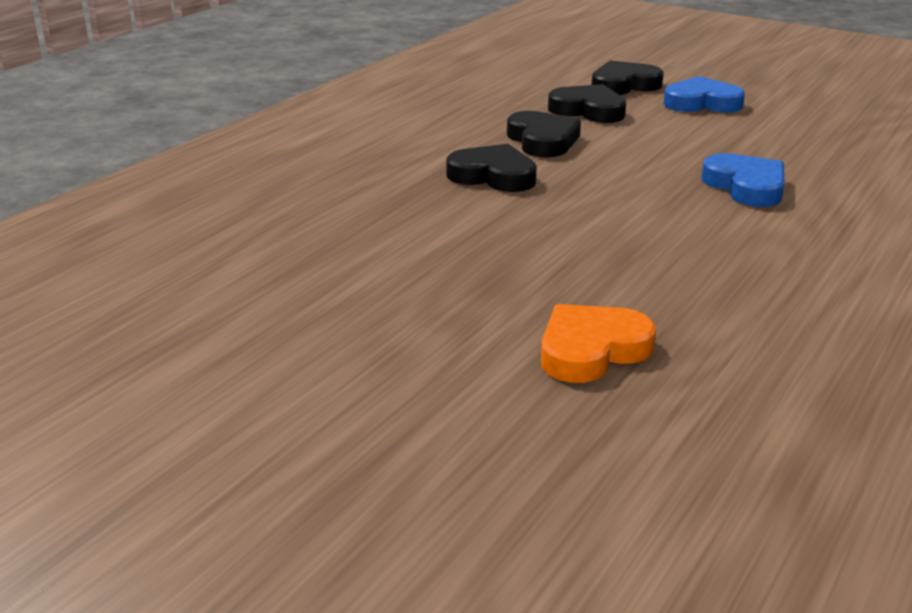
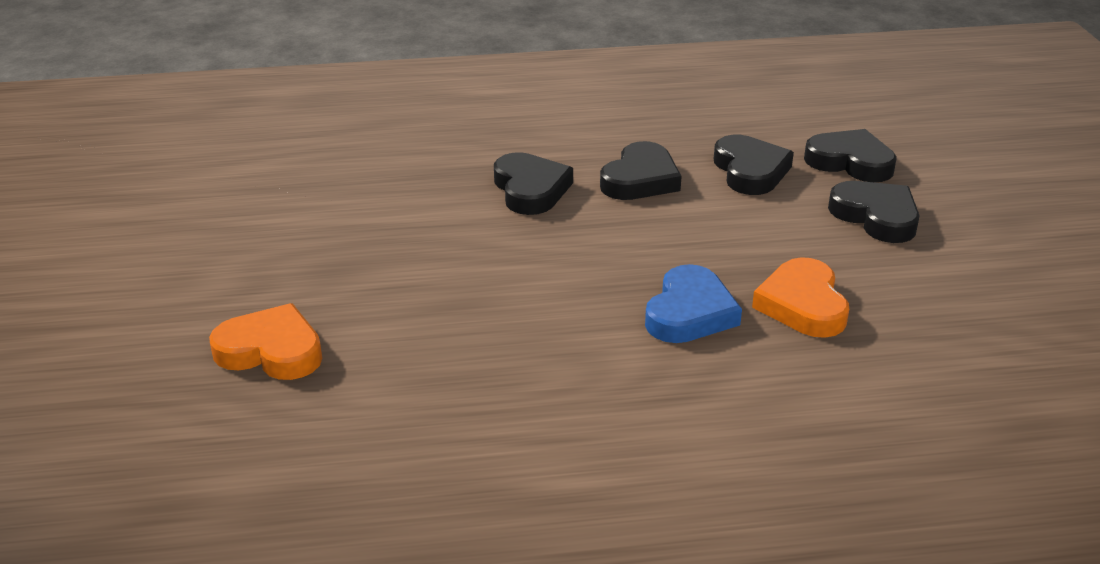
camera: 50 degrees right, 5 degrees up
blue heart [663,76,745,112] -> black heart [828,181,919,243]
none -> orange heart [752,257,849,338]

